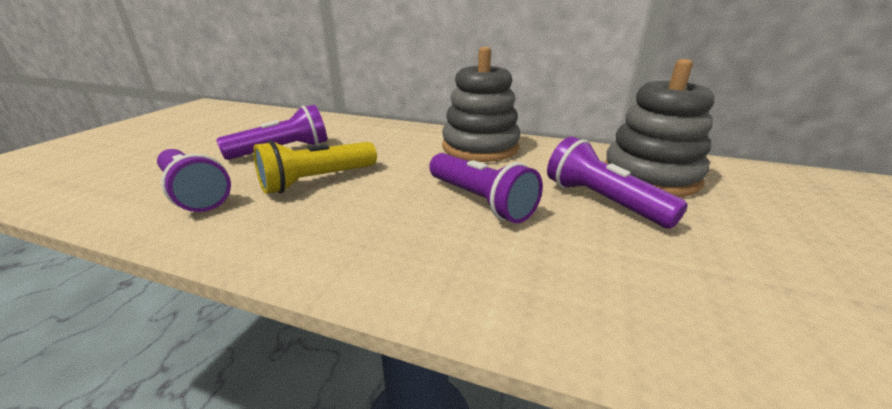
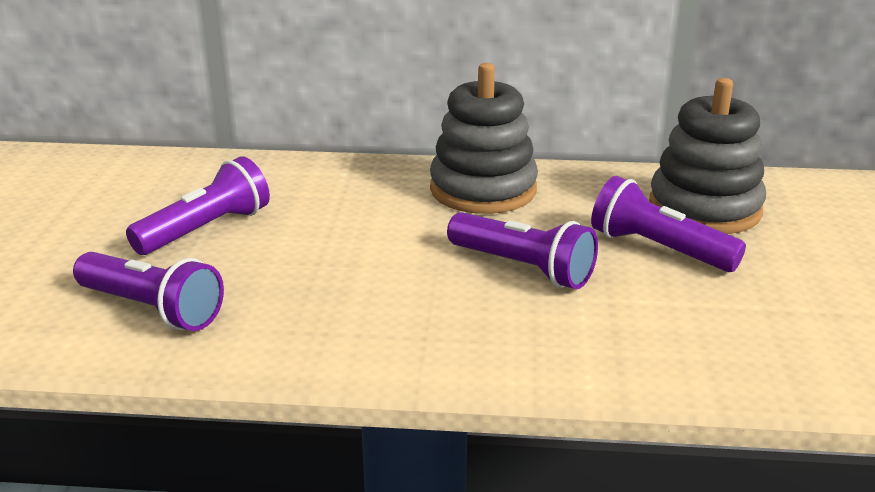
camera: 15 degrees left, 0 degrees up
yellow flashlight [253,140,377,194] -> none

